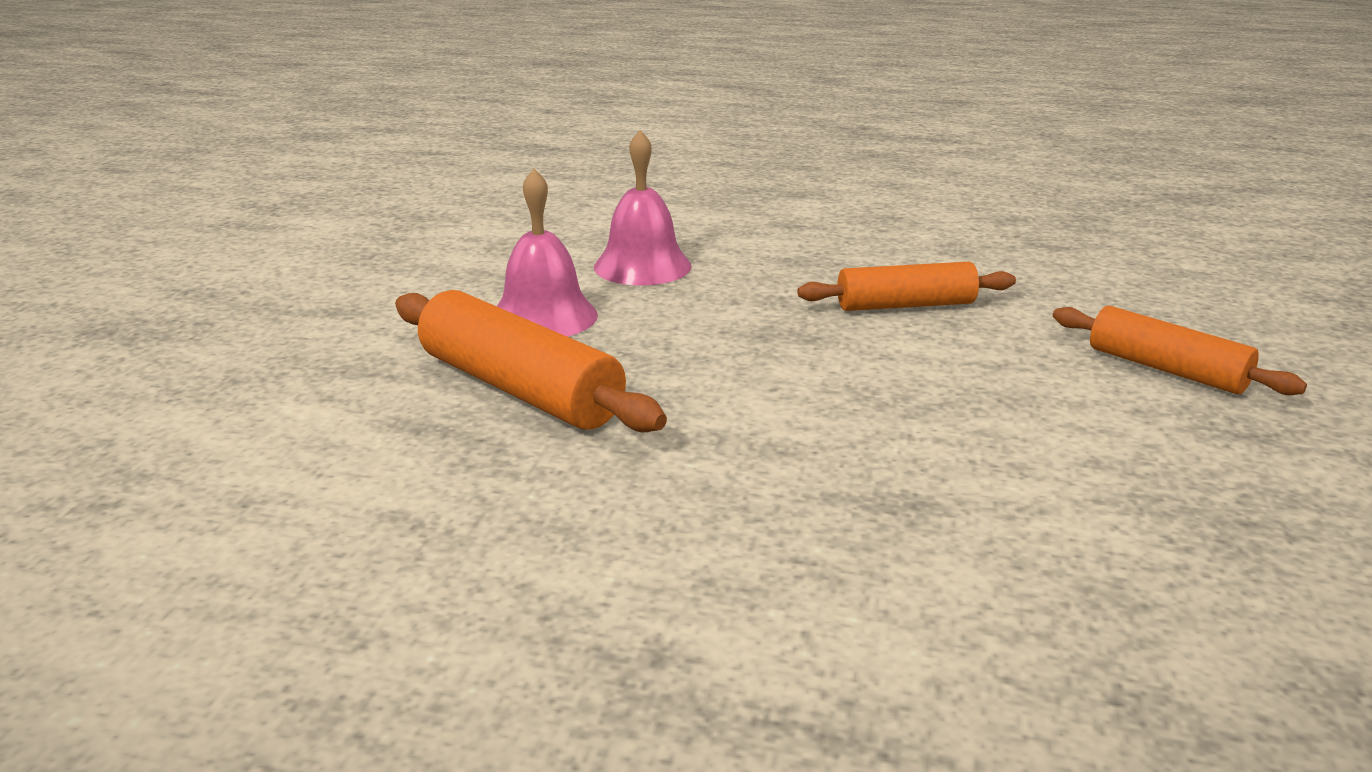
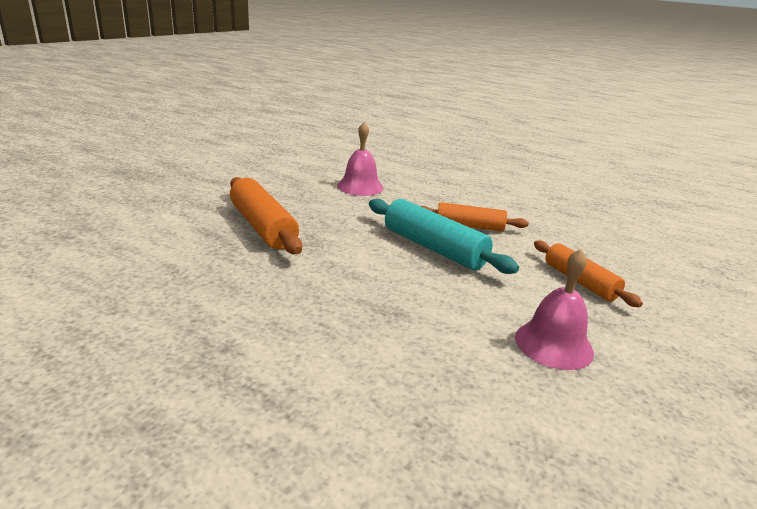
camera: 15 degrees right, 0 degrees up
pink bell [497,169,598,337] -> pink bell moved to [515,249,594,370]
none -> turquoise rolling pin [369,199,519,274]

